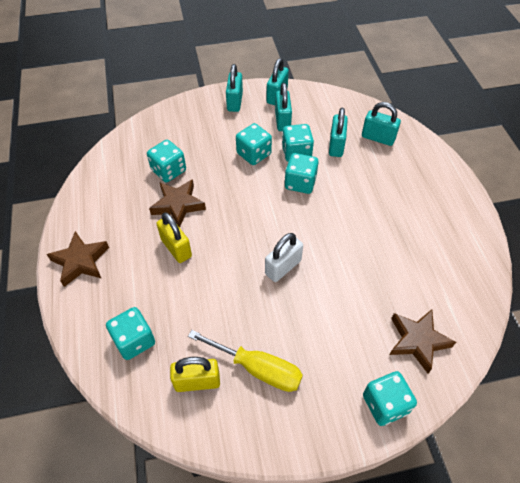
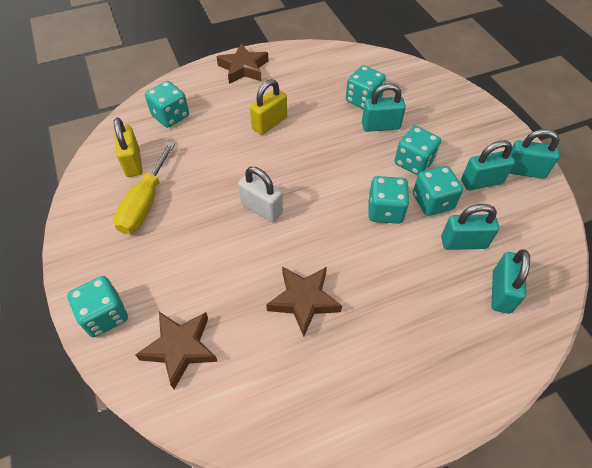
camera: 80 degrees right, 0 degrees up
brown star [149,179,206,228] -> brown star moved to [266,266,342,337]
turquoise padlock [226,64,243,112] -> turquoise padlock moved to [362,83,406,132]

